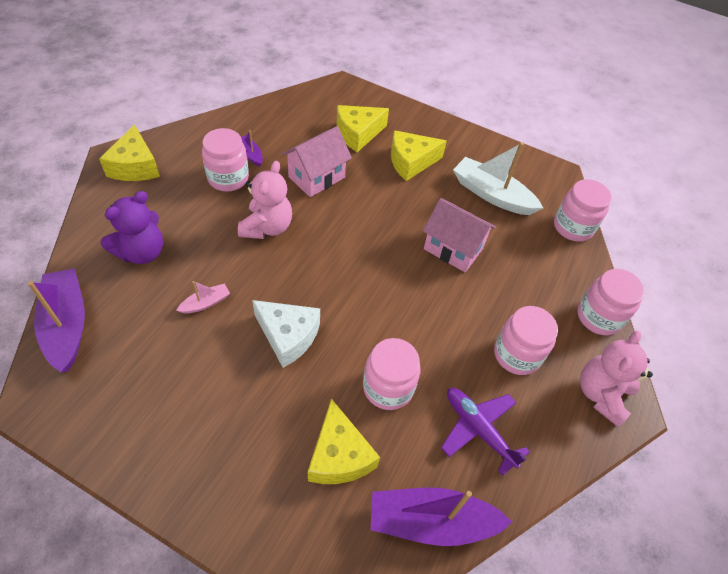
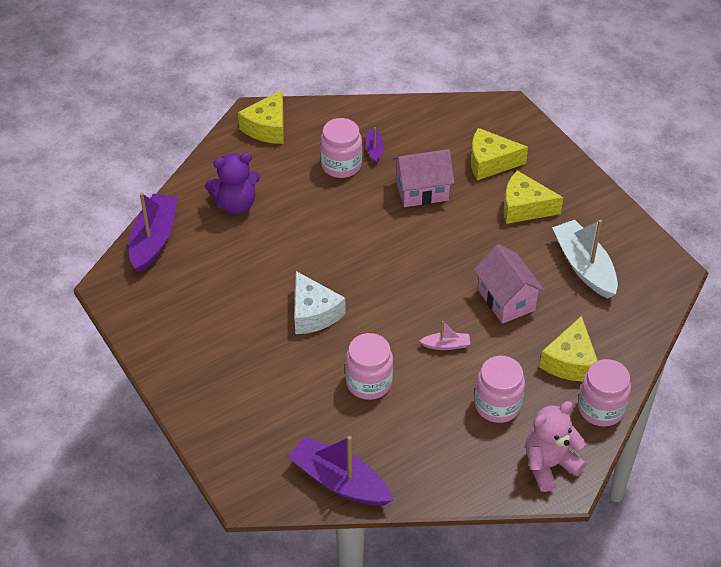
camera: 35 degrees right, 5 degrees down
pink boat [176,281,230,314] -> pink boat moved to [420,321,470,350]
pink teddy bear [238,161,292,239] -> none
yellow cheese [308,399,380,484] -> yellow cheese moved to [539,316,598,381]
purple plane [441,388,530,476] -> none
pink jar [554,179,612,242] -> none

